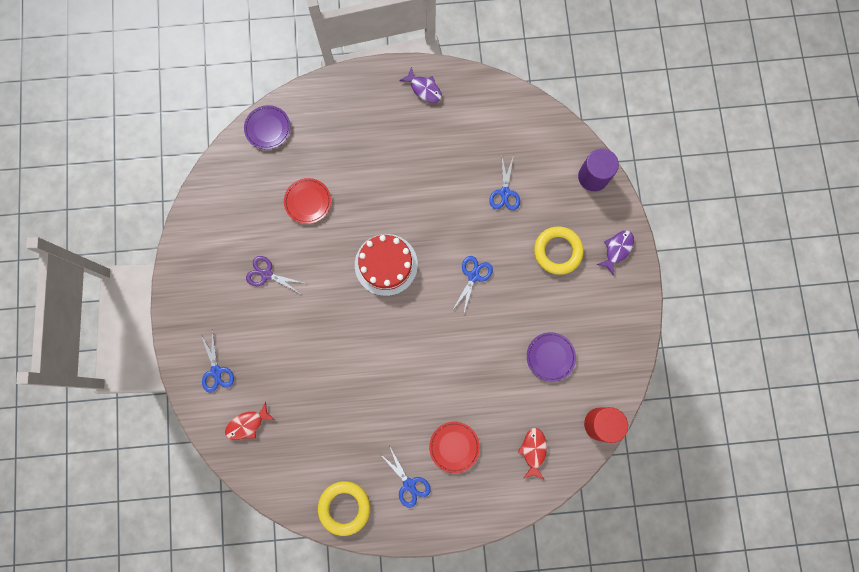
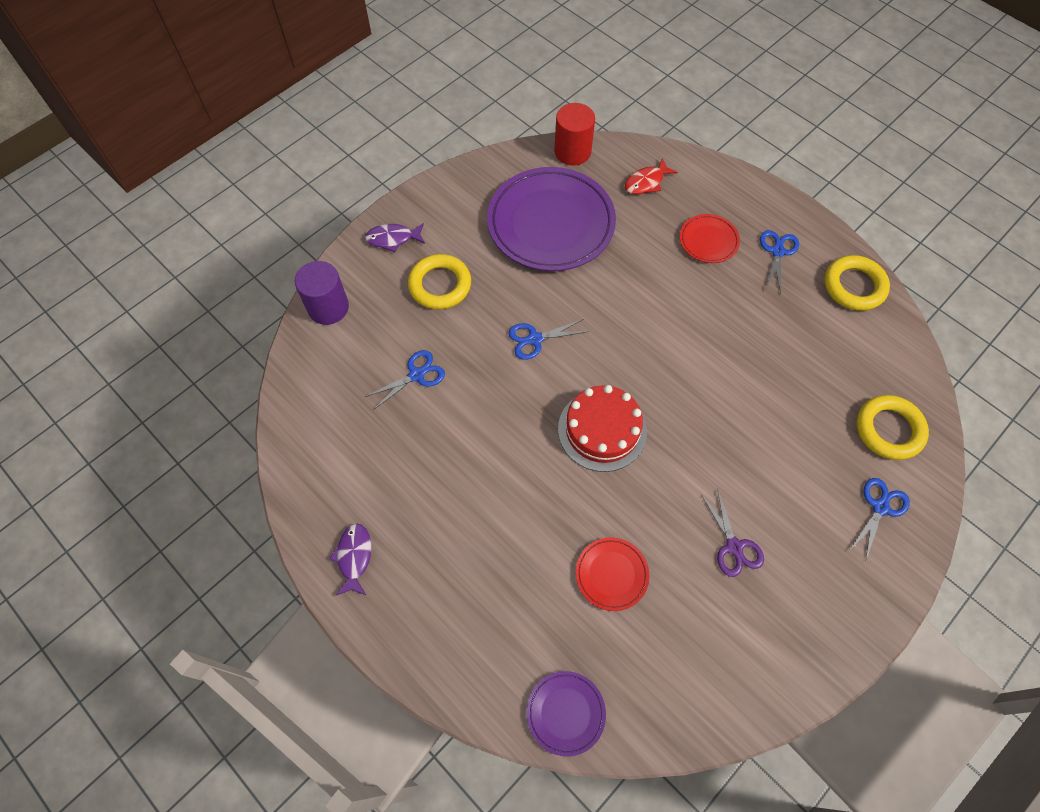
camera: 130 degrees left, 15 degrees down
red fish [225,402,275,440] -> yellow ring [857,395,929,460]
purple plate [527,332,576,382] -> purple plate [487,167,616,271], size x2.16

